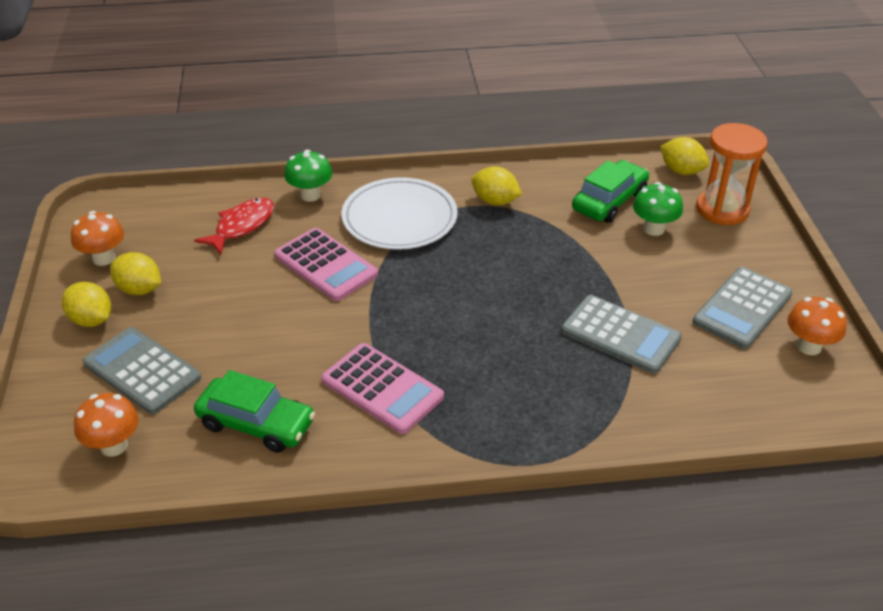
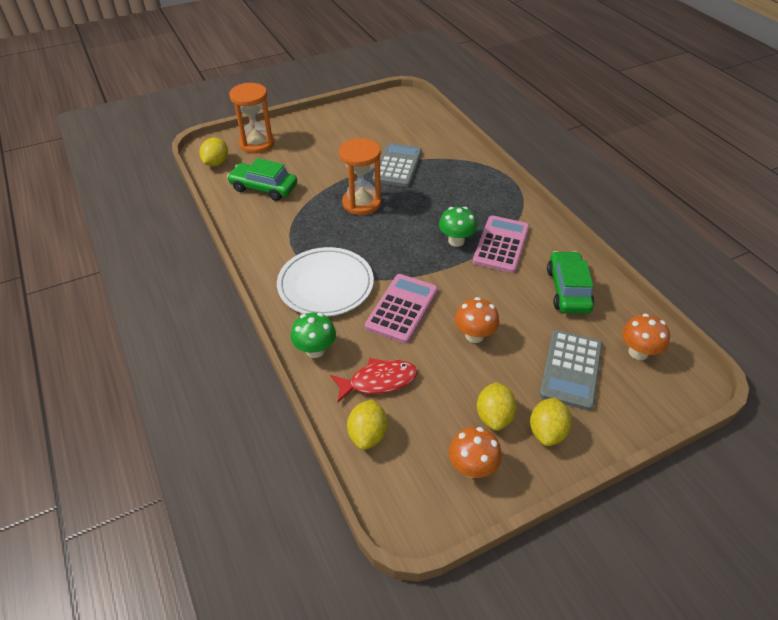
camera: 110 degrees left, 5 degrees up
red fish [194,198,274,254] -> red fish turned 150 degrees clockwise [330,358,418,403]
yellow lemon [471,166,522,206] -> yellow lemon moved to [347,399,388,450]
green mushroom [633,182,683,236] -> green mushroom moved to [439,207,477,247]
grey calculator [693,267,793,349] -> none
orange mushroom [787,297,847,355] -> orange mushroom moved to [455,297,499,343]
none -> orange hourglass [339,138,381,215]

